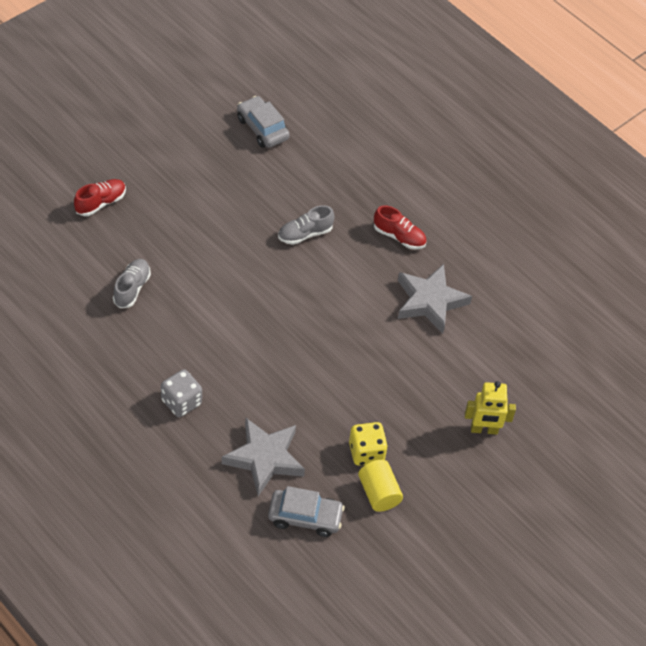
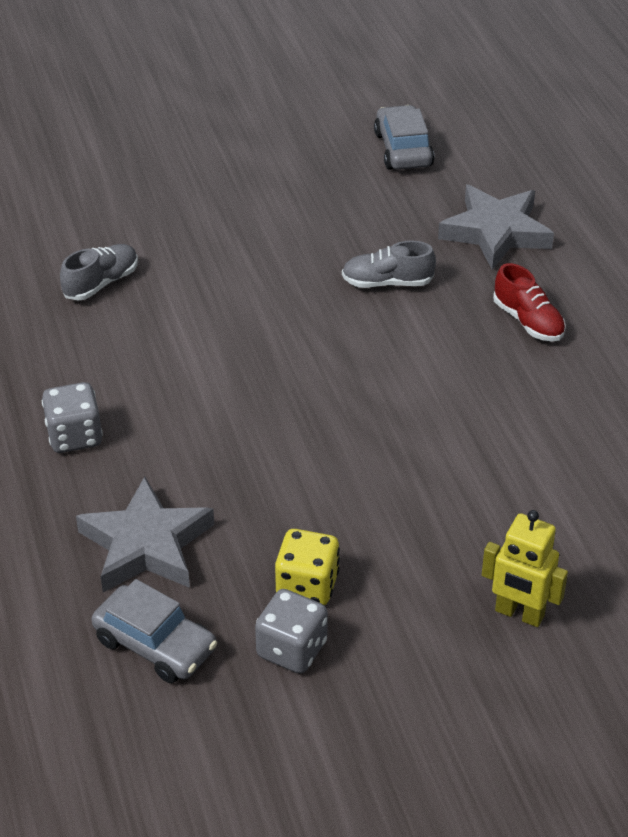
camera: 30 degrees right, 10 degrees down
red shoe [74,179,126,216] -> none
yellow cylinder [358,460,403,512] -> grey dice [255,589,328,674]
grey star [398,264,472,333] -> grey star moved to [438,185,554,270]

